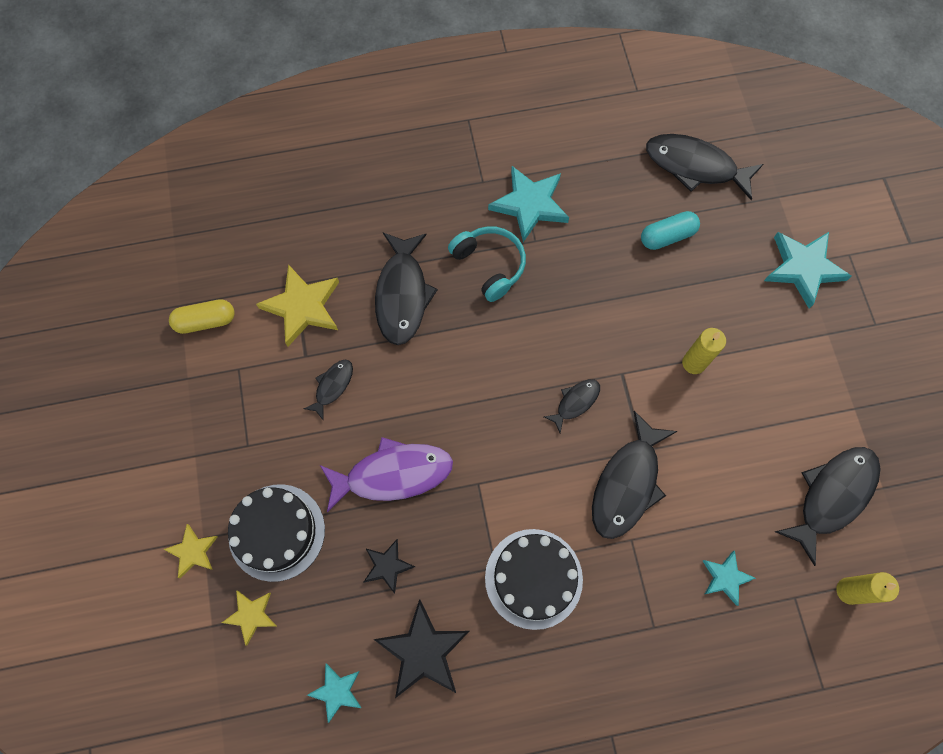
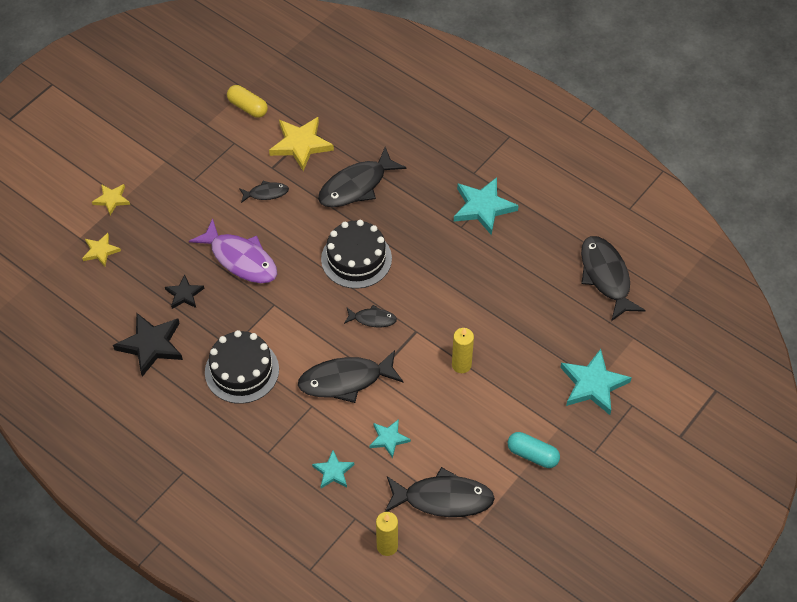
camera: 50 degrees right, 15 degrees down
black cake [228,484,325,582] -> black cake moved to [321,220,392,289]
turquoise star [307,663,362,723] -> turquoise star moved to [369,419,411,458]
turquoise headphones [448,226,526,302] -> none
turquoise capsule [641,211,700,250] -> turquoise capsule moved to [508,432,560,468]

